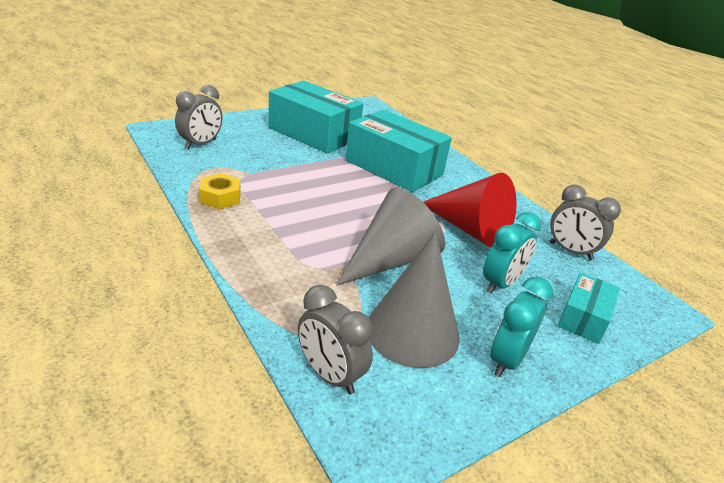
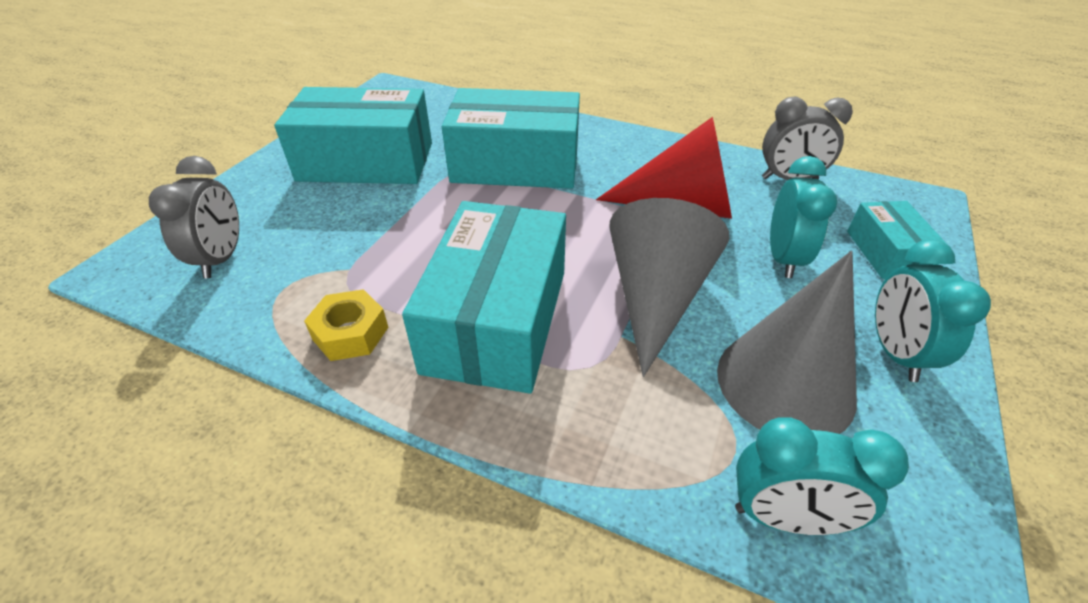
camera: 30 degrees left, 10 degrees up
grey clock [298,285,373,394] -> turquoise clock [735,418,909,535]
none -> turquoise box [402,201,566,394]

